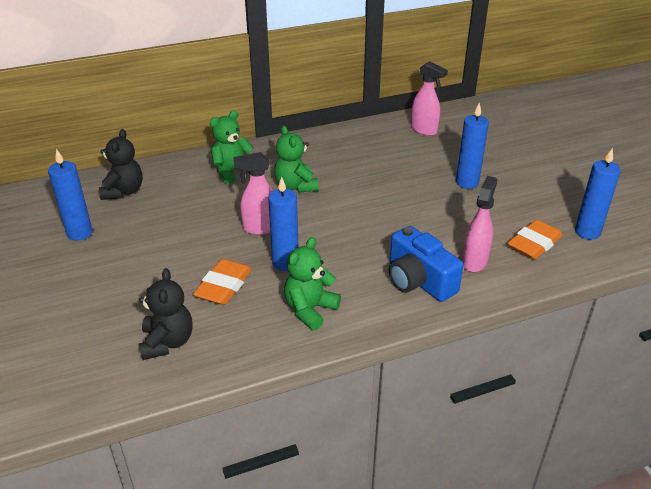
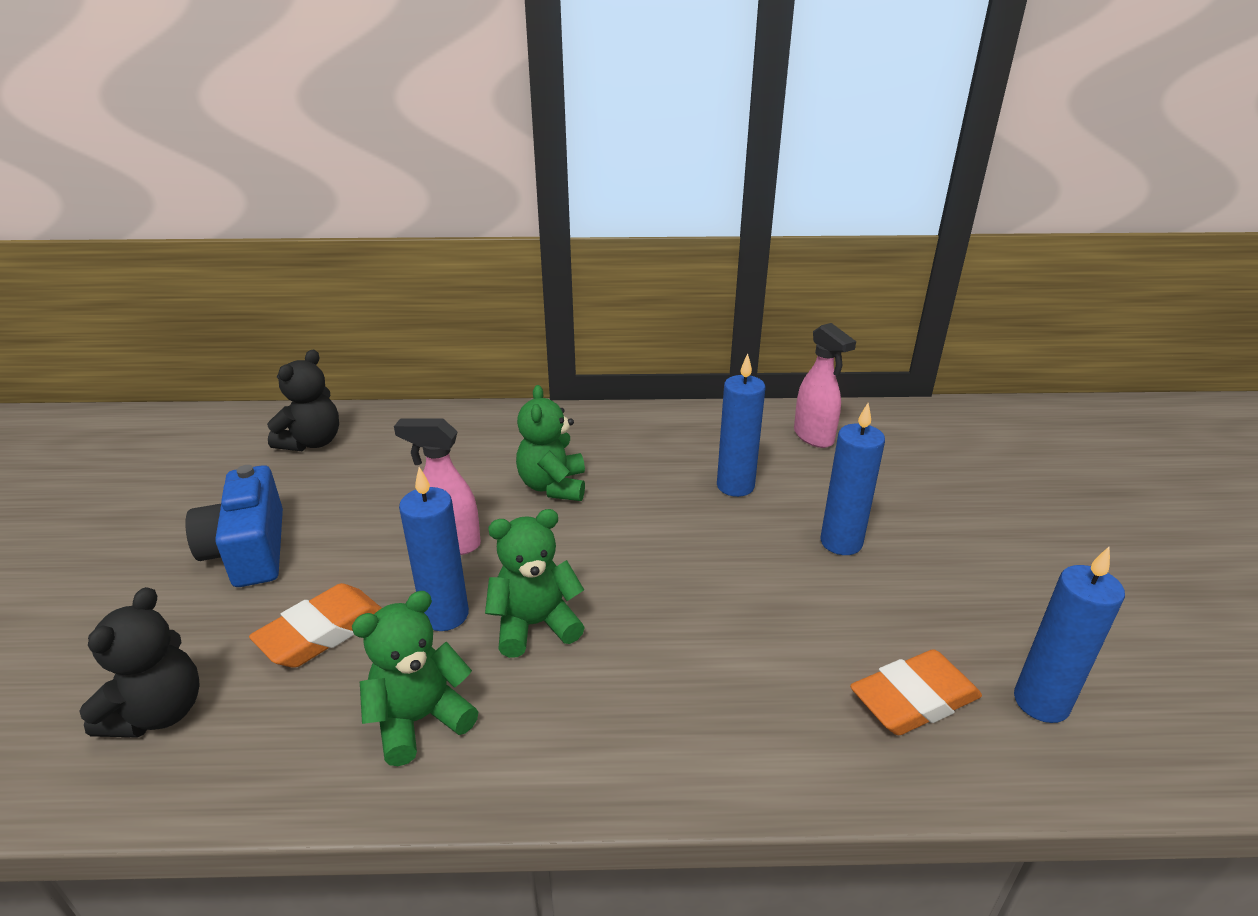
camera: 20 degrees right, 5 degrees down
blue candle [48,149,93,241] -> blue candle moved to [717,354,765,497]
green teddy bear [210,110,254,184] -> green teddy bear moved to [485,509,585,658]
blue camera [389,226,463,302] -> blue camera moved to [185,465,283,587]
pink spray bottle [462,176,497,272] -> none

